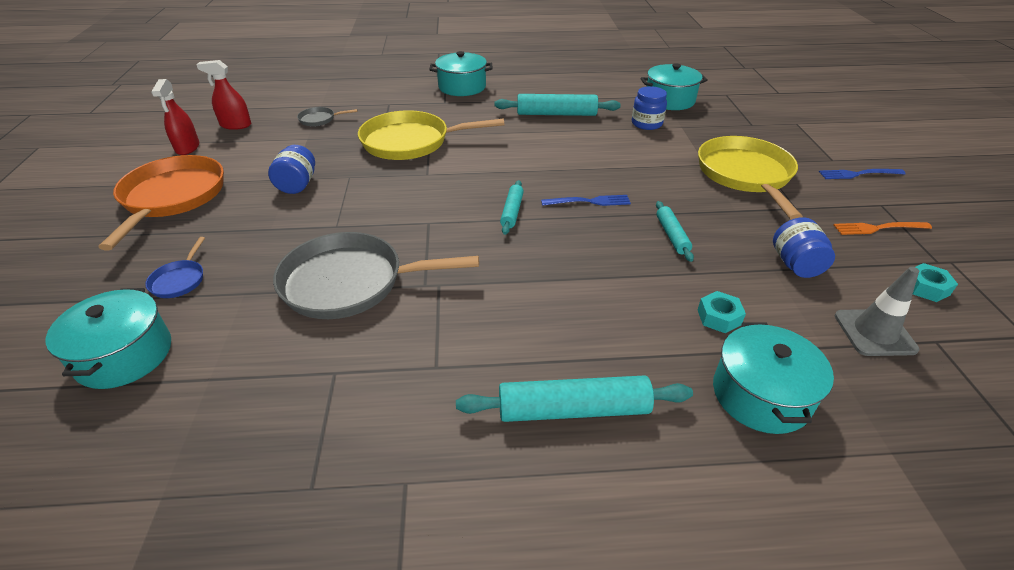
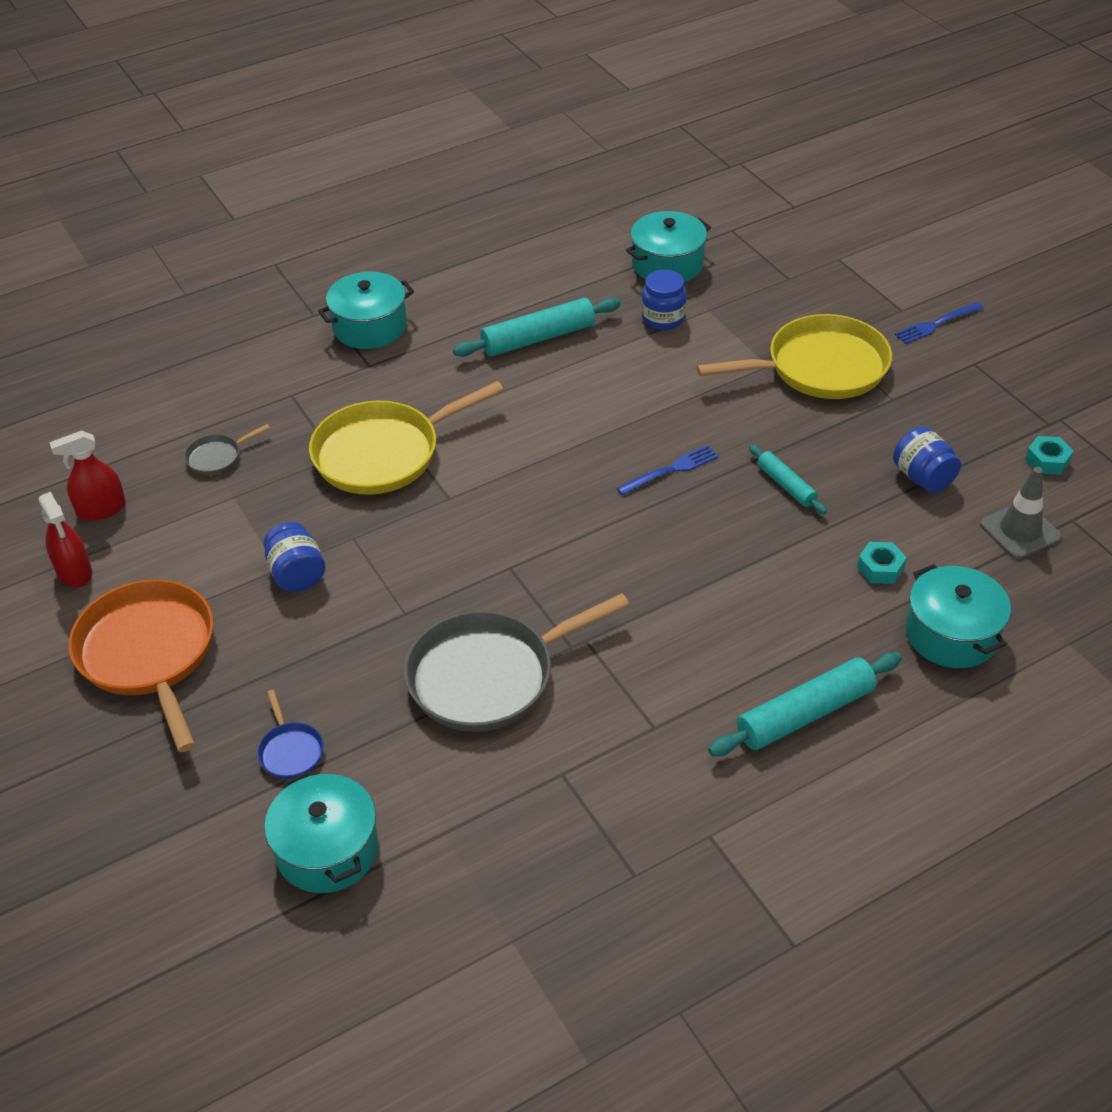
camera: 25 degrees left, 5 degrees up
turquoise rolling pin [500,180,524,235] -> none
yellow pan [698,136,803,220] -> yellow pan turned 105 degrees clockwise [696,314,892,399]
orange fork [833,222,932,235] -> none

